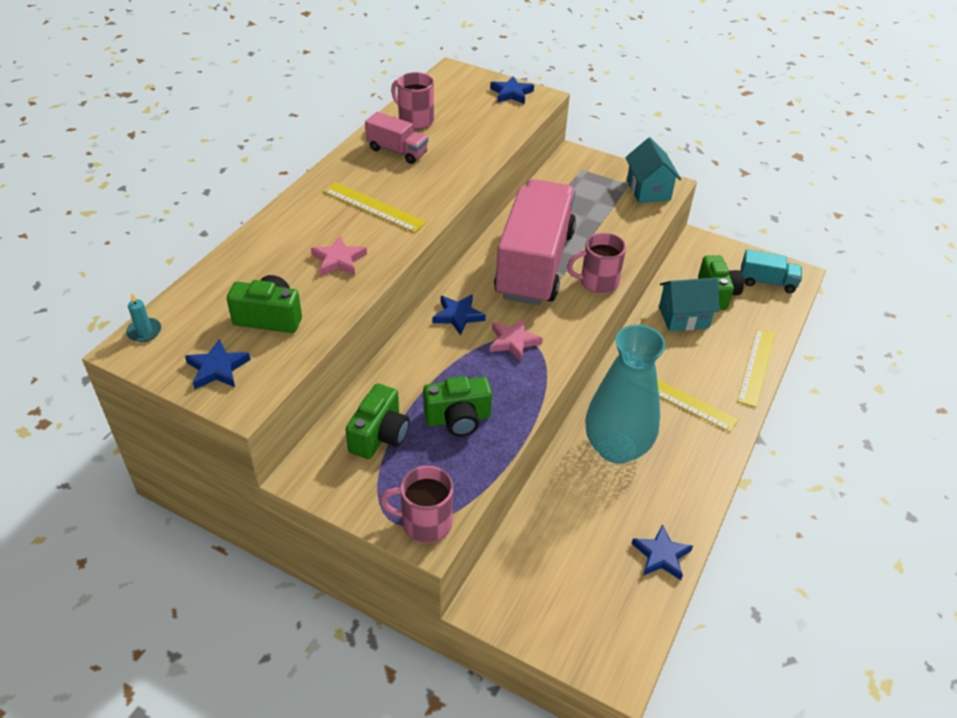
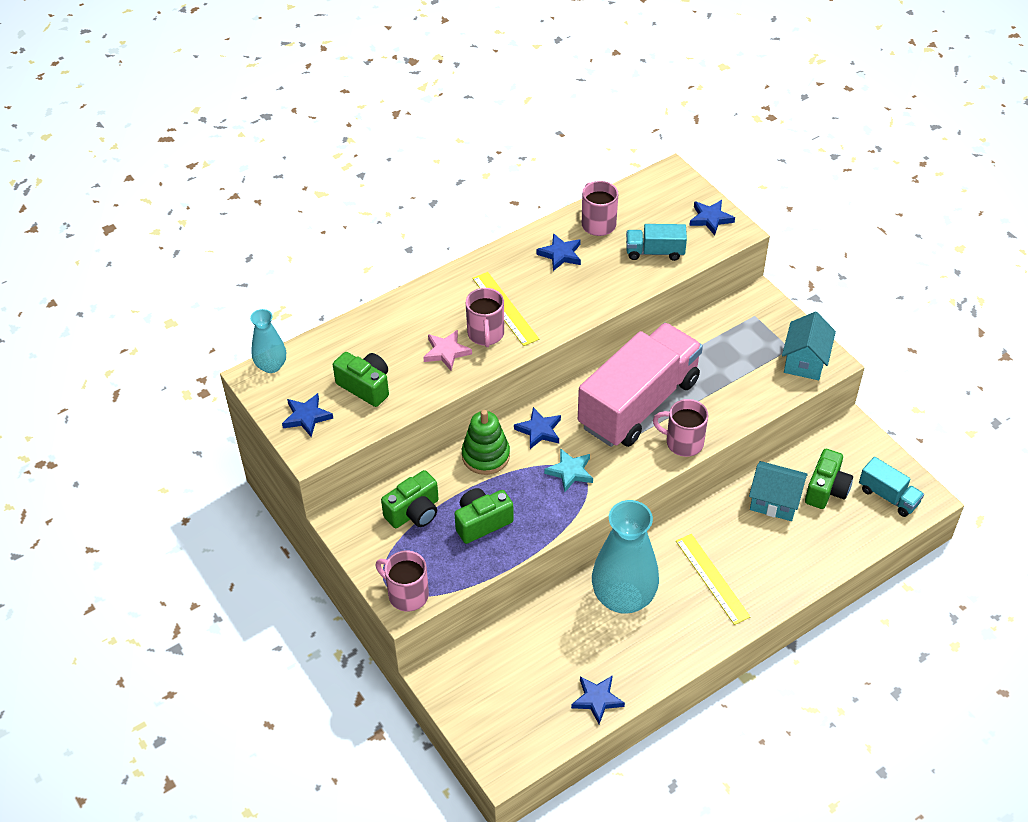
camera: 30 degrees right, 5 degrees up
turquoise candle [126,293,161,342] -> turquoise vase [250,309,286,373]
pink truck [365,112,428,164] -> blue star [536,233,581,271]
green camera [423,376,492,436] -> green camera turned 135 degrees clockwise [454,488,514,544]
pink star [490,318,543,361] -> turquoise star [544,448,593,492]
yellow ruler [737,328,775,407] -> none
none -> green stacking toy [462,410,510,475]
none -> pink mug [466,288,504,347]
none -> turquoise truck [626,224,687,261]

